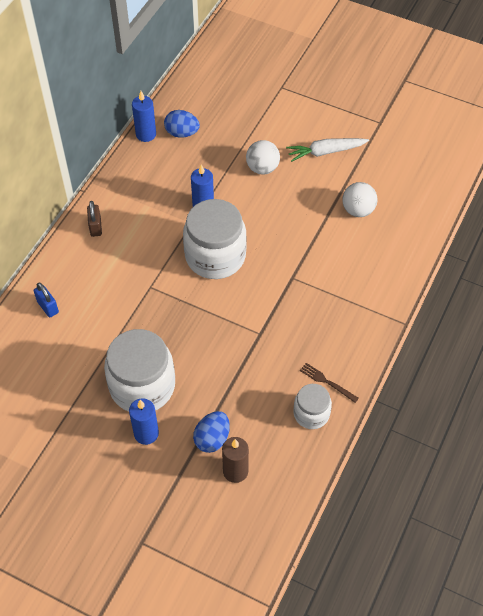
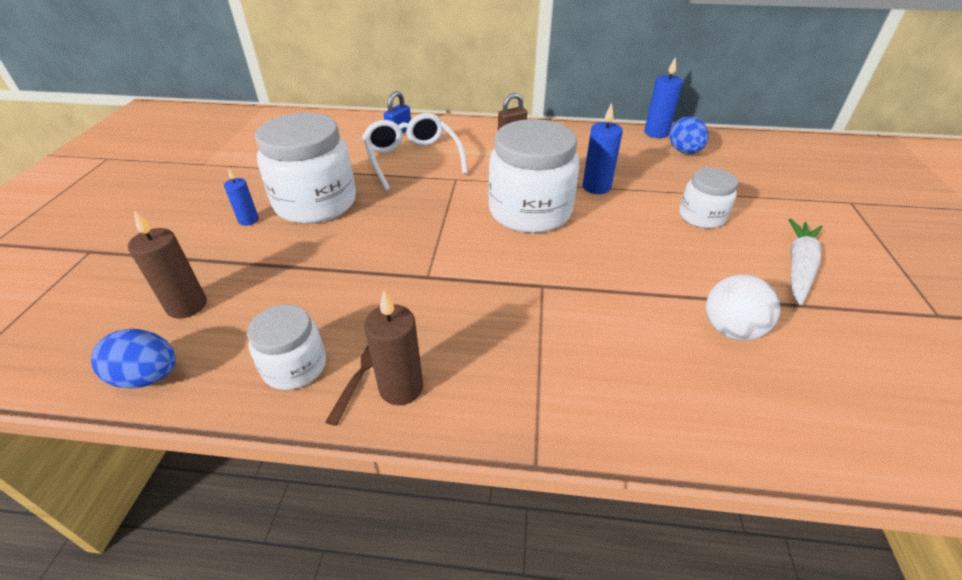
camera: 70 degrees right, 15 degrees down
blue candle [129,398,159,445] -> blue candle [224,168,259,226], size x0.63
blue egg [193,411,230,453] -> blue egg moved to [91,329,176,389]
white ball [246,140,280,175] -> white jar [679,168,738,228]
white carrot [286,138,369,162] -> white carrot turned 60 degrees clockwise [788,218,822,305]
none -> white glasses [362,113,468,191]
none -> brown candle [364,290,423,405]

